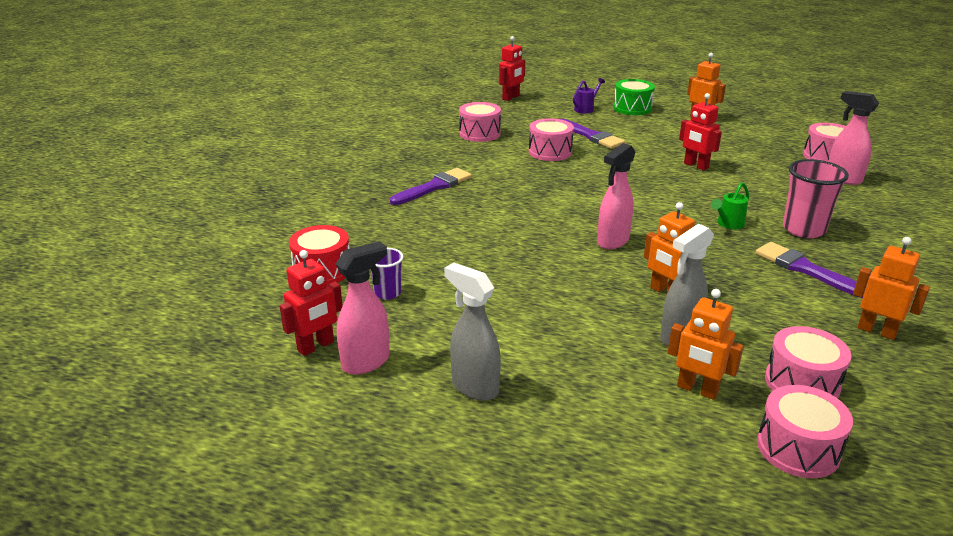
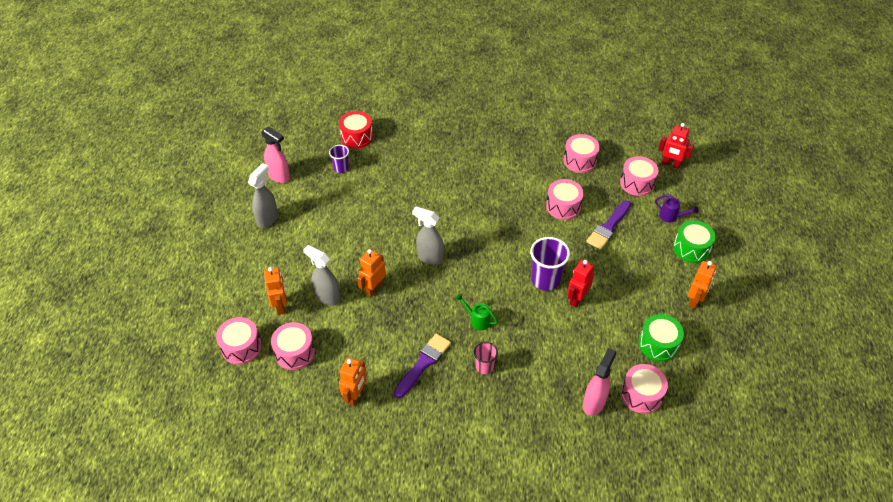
camera: 75 degrees right, 20 degrees up
red robot [280,250,343,356] -> none
purple brush [390,168,472,205] -> none
pink spray bottle [597,143,636,249] -> grey spray bottle [412,206,444,265]
orange robot [668,289,744,400] -> orange robot turned 150 degrees clockwise [264,267,287,315]
pink cup [783,159,849,238] -> pink cup [474,342,498,374], size x0.58
none -> purple cup [530,237,570,291]
none -> pink drum [620,156,658,196]
none -> green drum [639,314,684,362]

